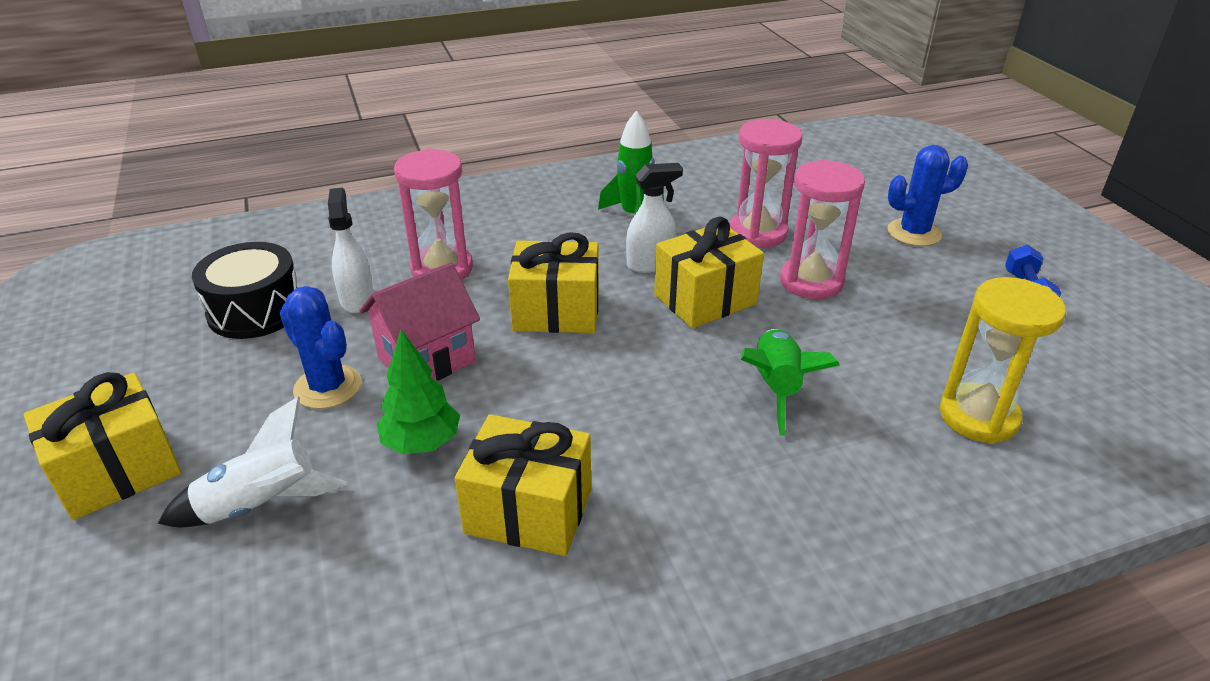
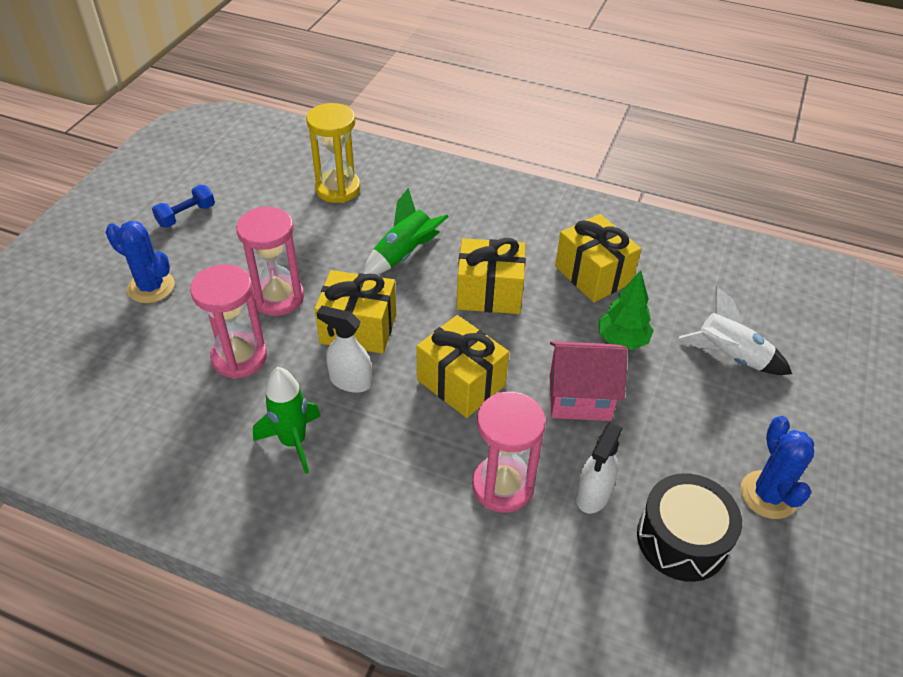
camera: 140 degrees left, 10 degrees up
yellow gift [24,372,182,520] -> yellow gift moved to [457,238,526,314]
blue cactus [280,286,362,409] -> blue cactus moved to [741,416,814,519]

